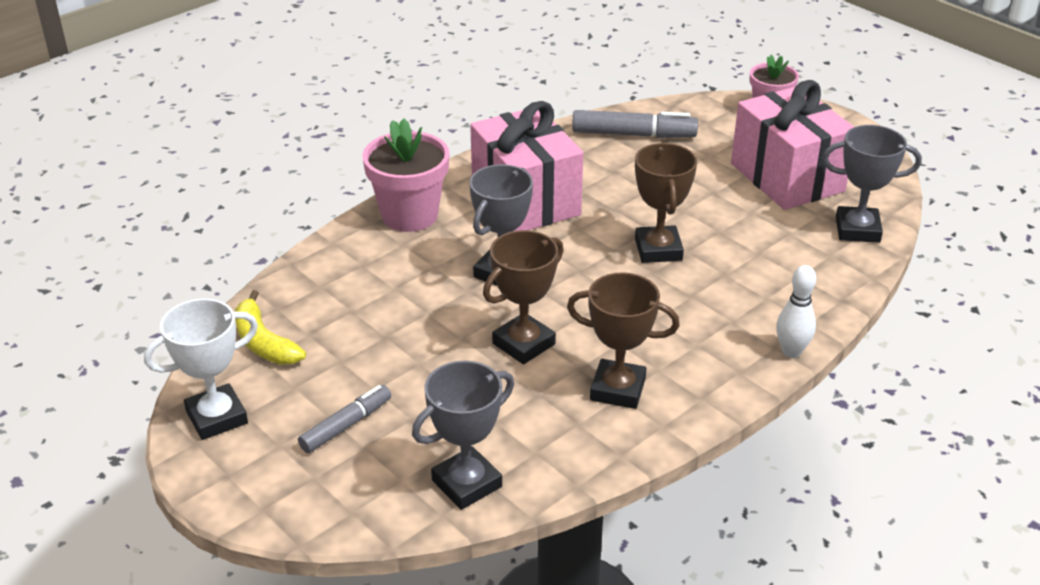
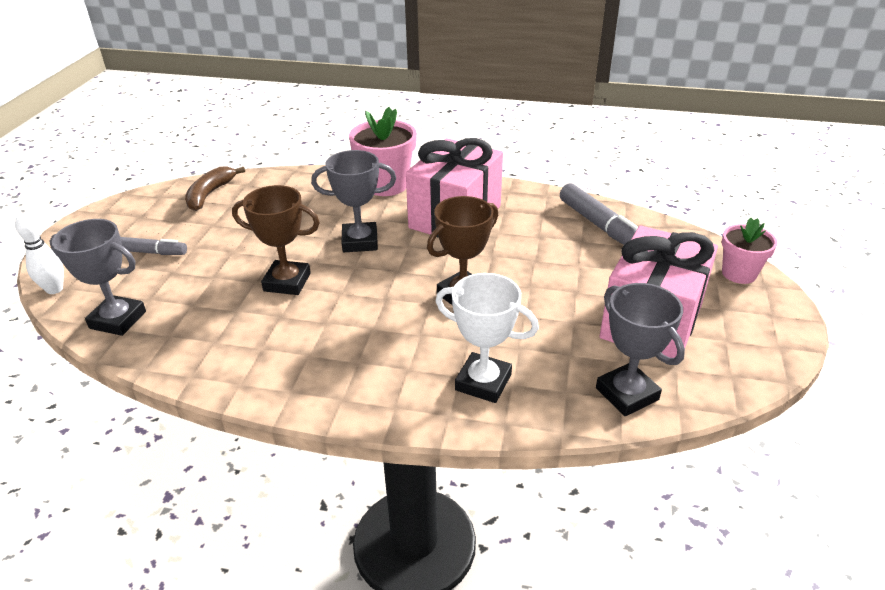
camera: 55 degrees right, 0 degrees up
white trophy [144,299,258,440] -> white trophy moved to [436,273,539,403]
yellow banana [235,290,306,365] -> brown banana [185,167,245,211]
brown trophy [567,272,680,409] -> none
white bowling pin [776,265,816,358] -> white bowling pin moved to [15,214,64,294]

